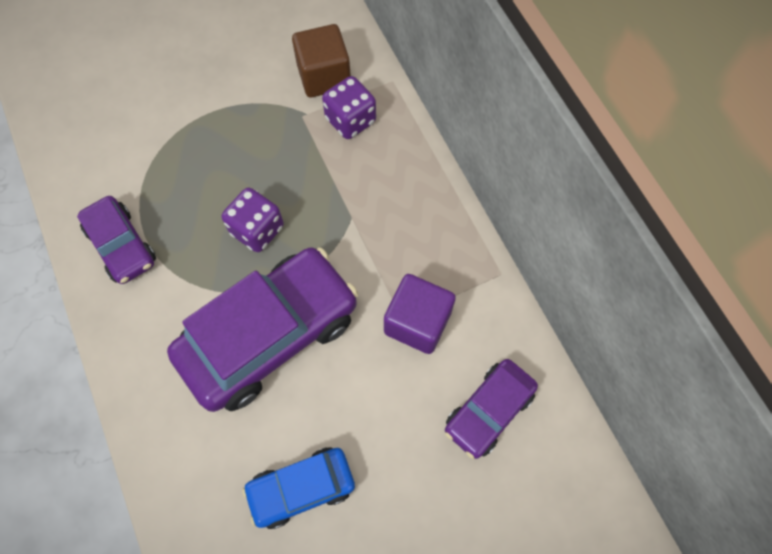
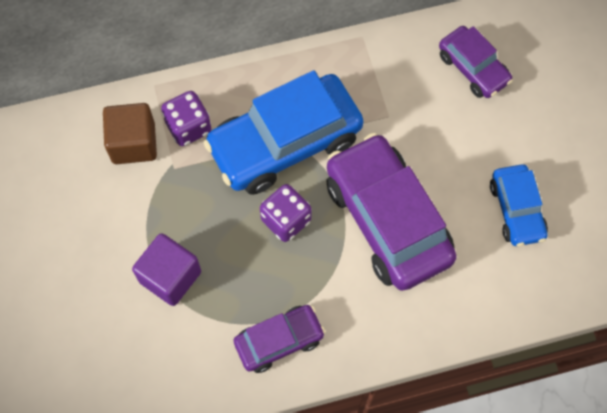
camera: 80 degrees left, 0 degrees up
purple cube [384,274,456,354] -> purple cube moved to [132,233,201,306]
none -> blue car [203,70,363,195]

